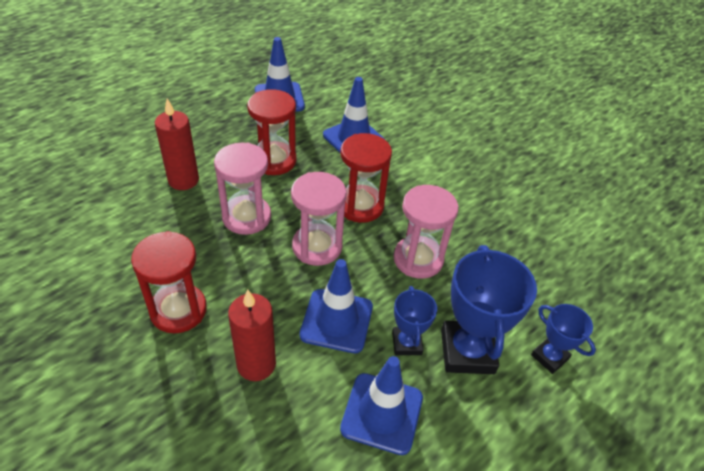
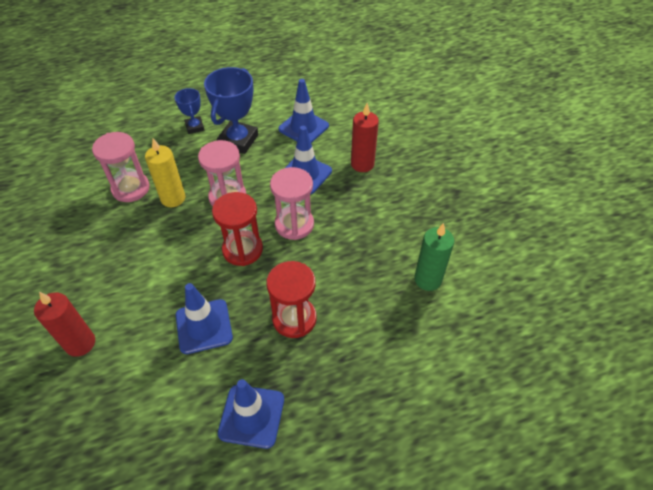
camera: 155 degrees left, 5 degrees up
red hourglass [131,231,207,333] -> none
red candle [155,99,199,190] -> red candle moved to [34,292,95,357]
pink hourglass [214,143,271,235] -> pink hourglass moved to [92,132,150,202]
blue trophy [392,286,437,355] -> none
none -> yellow candle [145,138,185,207]
none -> green candle [414,223,454,291]

